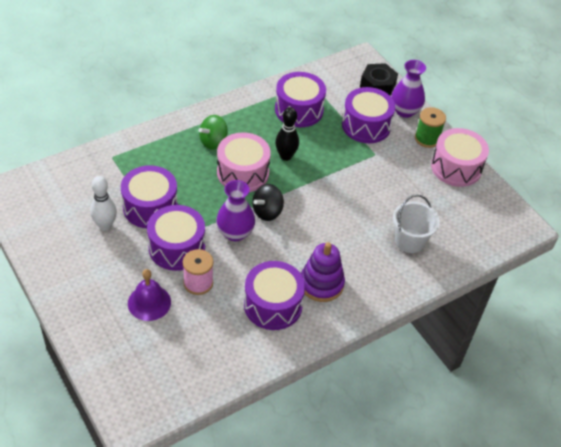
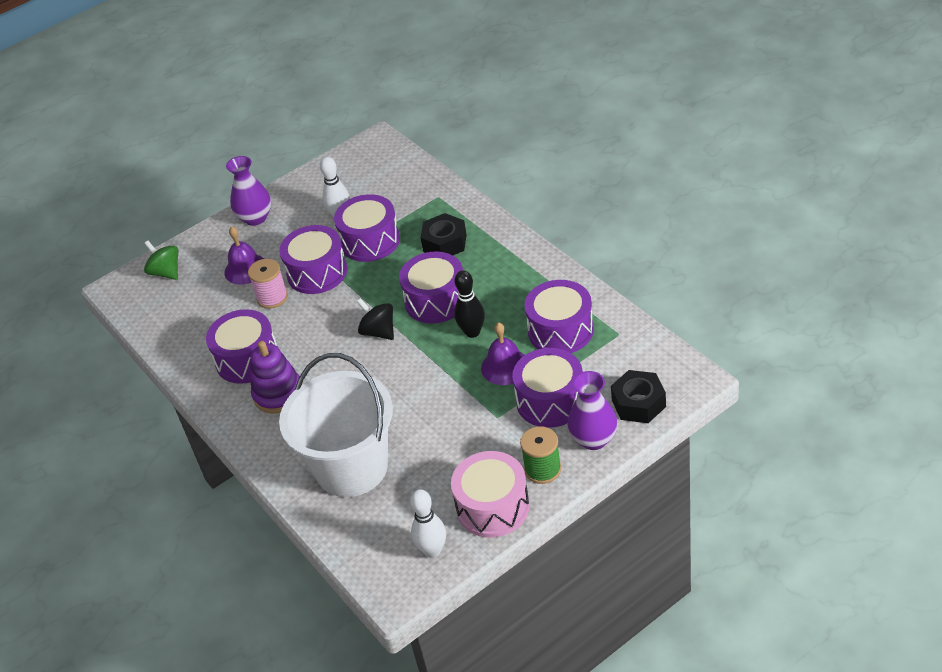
camera: 95 degrees right, 5 degrees down
green spinning top [198,115,228,150] -> green spinning top moved to [144,241,178,280]
purple vase [216,180,255,241] -> purple vase moved to [226,156,271,226]
pink drum [217,132,271,192] -> purple drum [399,251,463,324]
white bucket [393,194,439,253] -> white bucket [279,353,393,497], size x1.88
none -> white bowling pin [410,489,446,558]
none -> black nut [421,213,467,255]
none -> purple bell [481,322,525,385]

